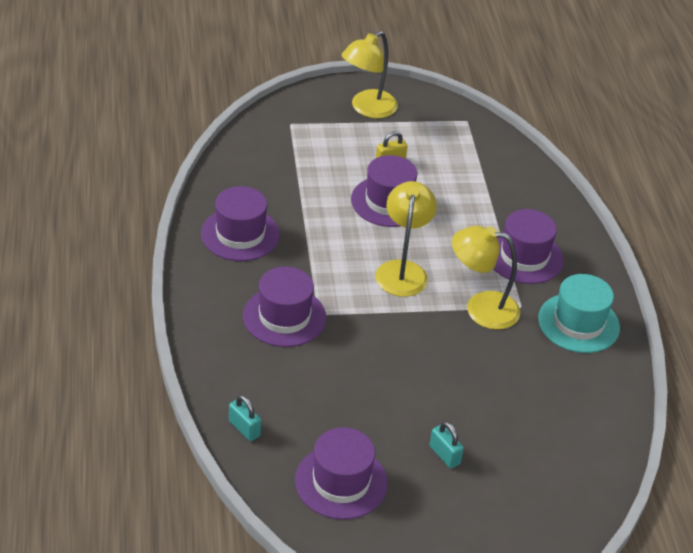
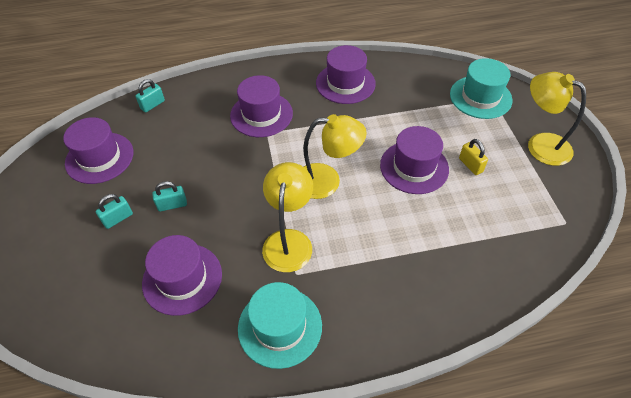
camera: 90 degrees right, 10 degrees up
purple hat [493,209,564,284] -> purple hat moved to [142,235,222,316]
none -> turquoise padlock [152,181,187,212]
none -> turquoise hat [450,58,513,119]

